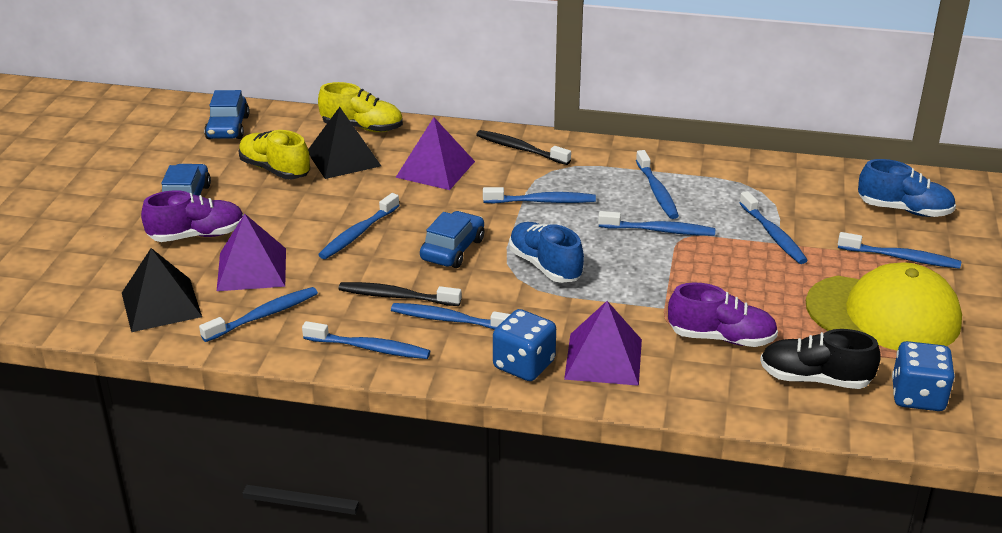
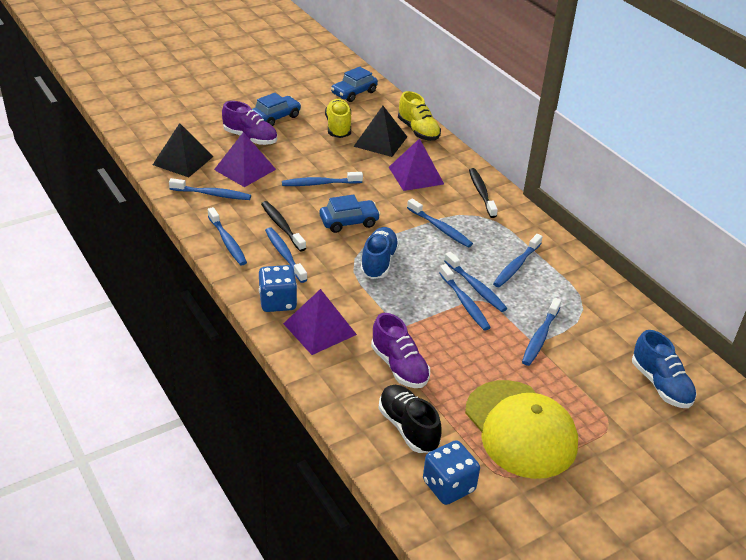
camera: 45 degrees right, 5 degrees up
blue toothbrush [838,232,961,269] -> blue toothbrush moved to [439,264,491,331]

